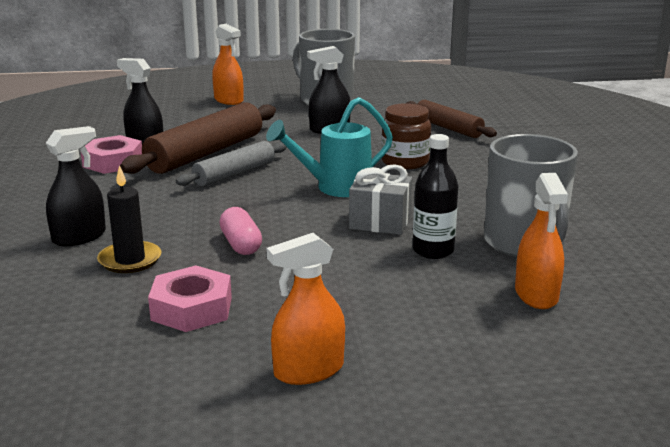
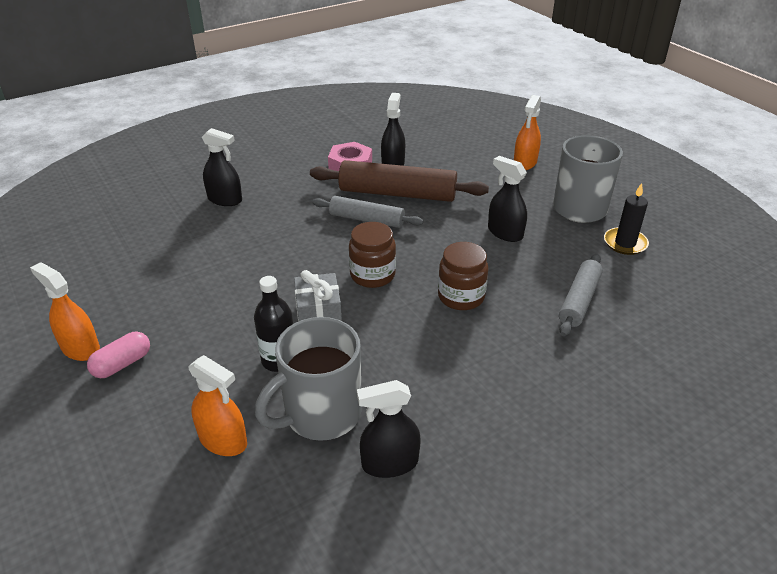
camera: 65 degrees right, 15 degrees up
black candle [97,165,161,273] -> black candle moved to [604,183,649,255]
pink nut [148,266,232,332] -> none
pink capsule [219,207,262,255] -> pink capsule moved to [87,332,150,378]
turquoise watering can [266,97,393,197] -> brown jar [349,222,396,288]
brown rolling pin [407,100,497,138] -> grey rolling pin [559,253,603,336]
orange spray bottle [515,173,568,309] -> orange spray bottle turned 120 degrees counterclockwise [188,355,247,456]
none -> black spray bottle [357,380,421,478]

